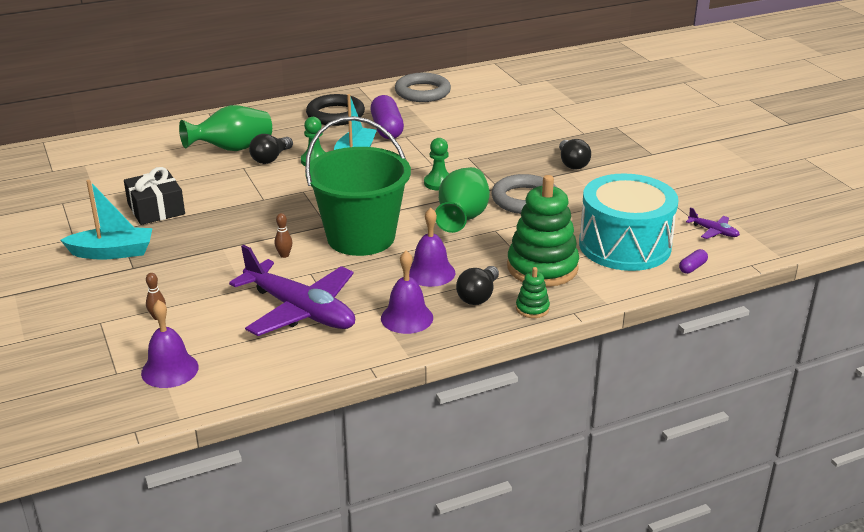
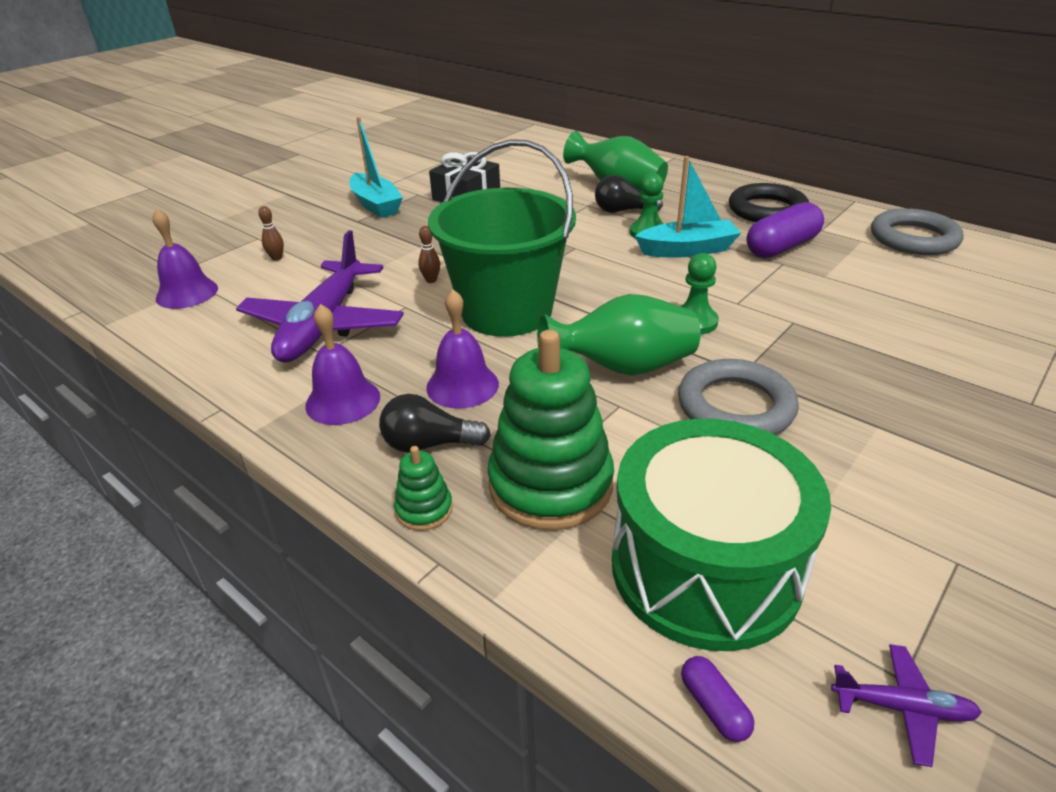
camera: 65 degrees right, 5 degrees up
black light bulb [559,139,591,170] -> none
turquoise drum [579,173,679,271] -> green drum [612,419,831,651]
purple capsule [679,249,708,274] -> purple capsule turned 45 degrees clockwise [681,656,754,742]
purple plane [686,207,740,239] -> purple plane turned 90 degrees counterclockwise [831,644,982,767]

